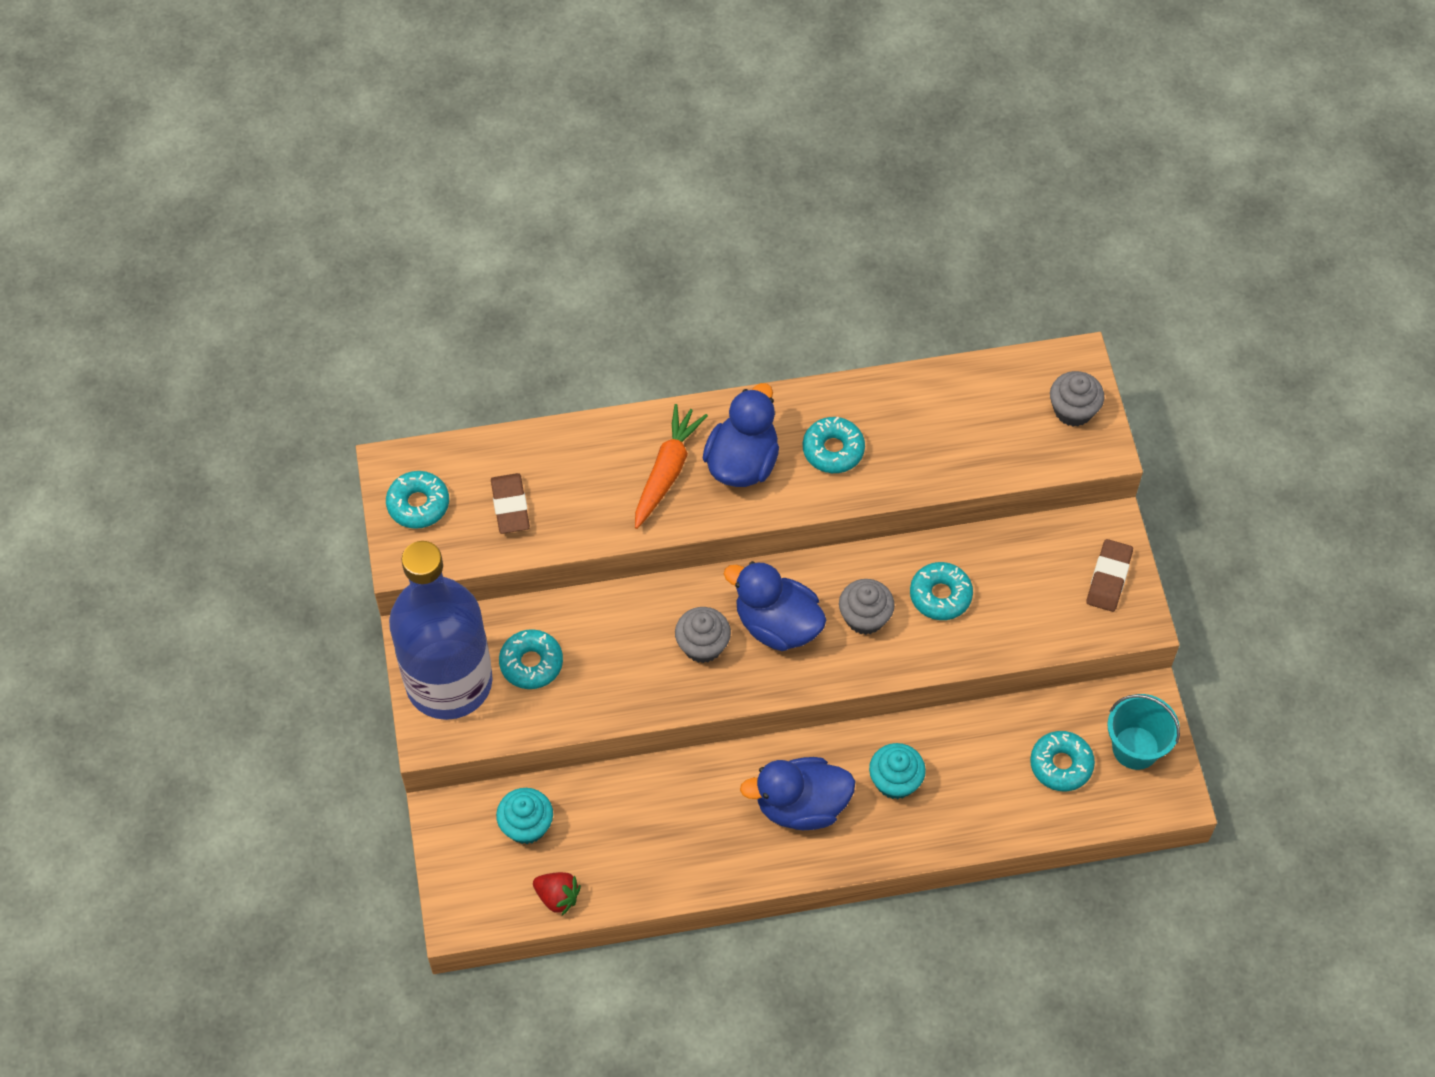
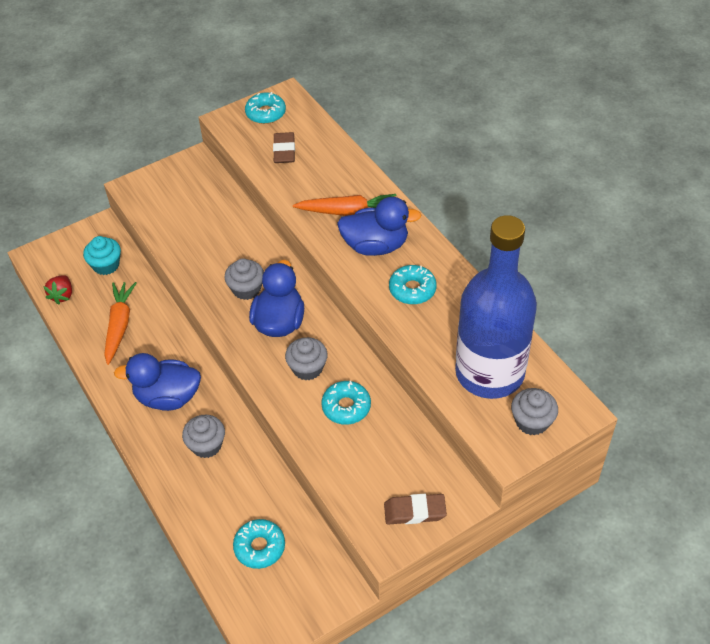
camera: 70 degrees right, 10 degrees down
blue bottle [389,541,493,720] -> blue bottle moved to [455,215,537,399]
brown eraser [491,473,530,534] -> brown eraser turned 60 degrees counterclockwise [273,132,295,163]
turquoise donut [499,629,563,689] -> none
blue duck [740,757,855,830] -> blue duck turned 60 degrees counterclockwise [114,353,201,411]
turquoise cupcake [869,743,926,799] -> grey cupcake [182,415,225,458]
turquoise bucket [1108,694,1180,770] -> none
none -> orange carrot [104,282,137,365]

